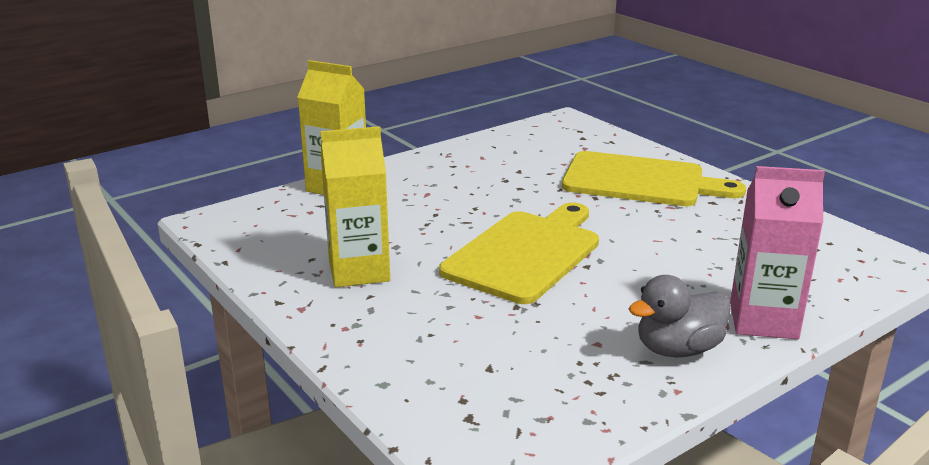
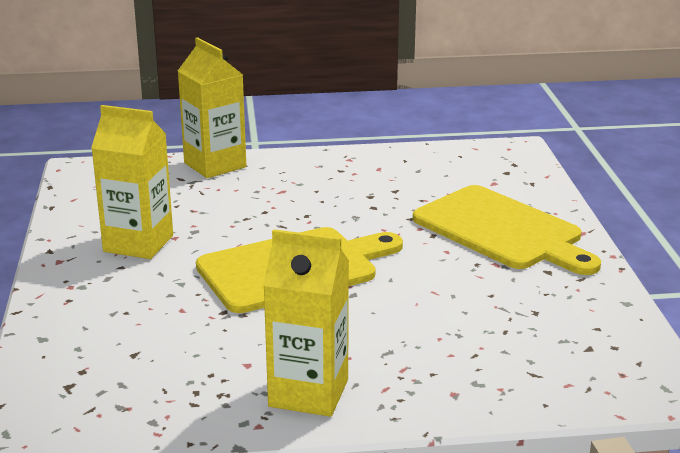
camera: 30 degrees right, 0 degrees up
grey duck [628,275,731,357] -> yellow carton [263,229,349,417]
pink carton [730,166,825,339] -> none

